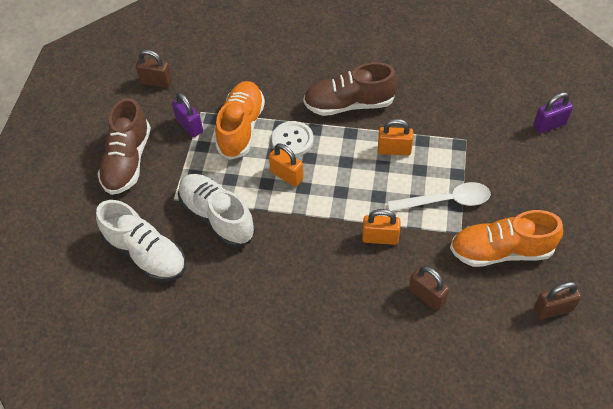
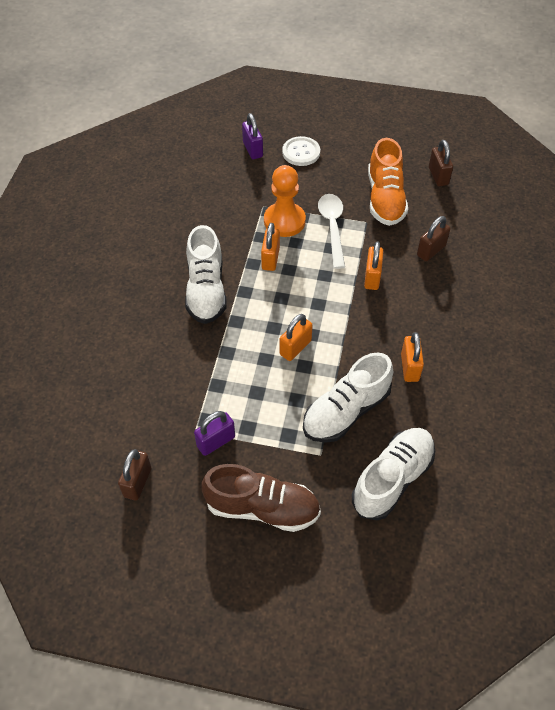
camera: 90 degrees left, 0 degrees up
orange shoe [215,81,265,160] -> none
white button [271,121,314,157] -> white button moved to [282,136,320,166]
brown shoe [303,62,398,116] -> white shoe [185,225,227,324]
none -> orange pawn [264,165,306,237]
none -> orange padlock [401,332,424,382]

